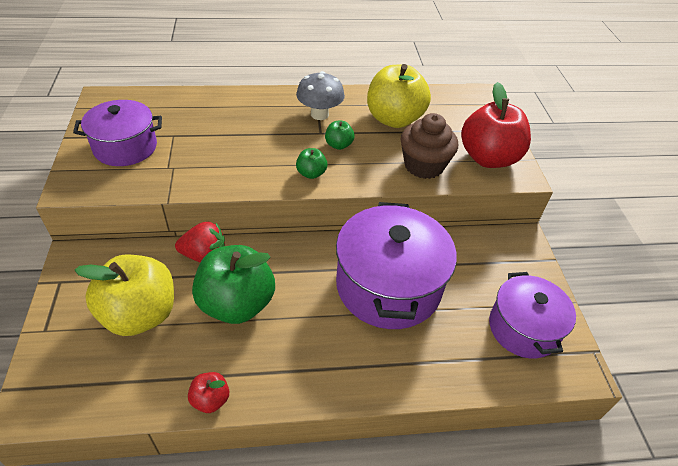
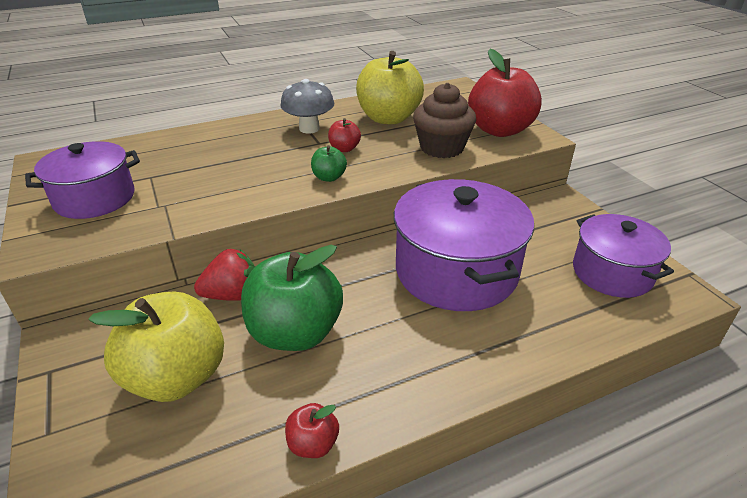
camera: 15 degrees left, 10 degrees down
green apple [325,121,355,150] -> red apple [328,118,361,152]

